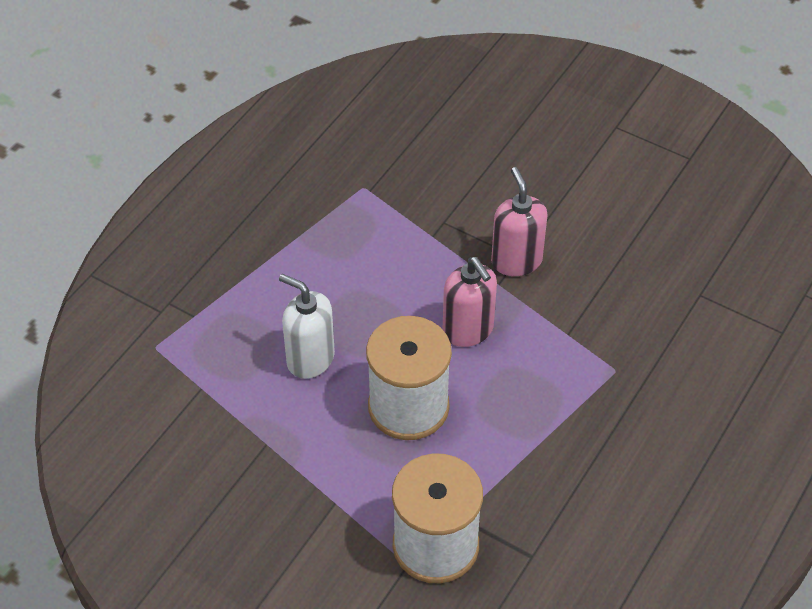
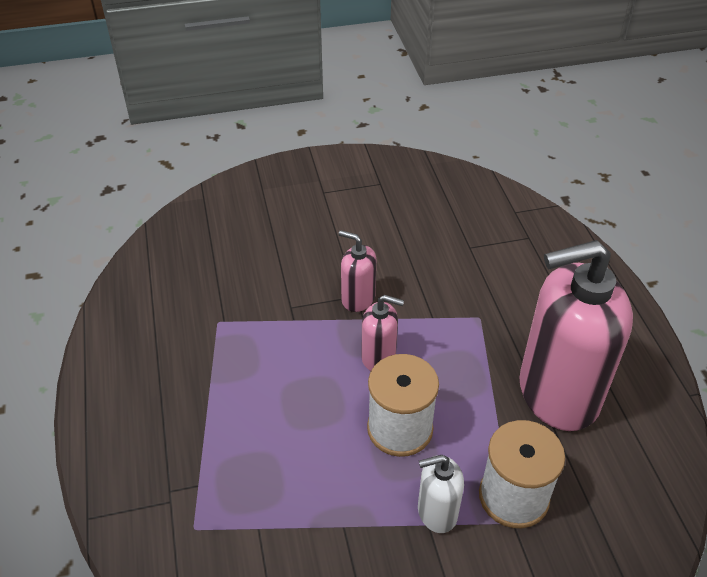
camera: 45 degrees left, 5 degrees down
white soap dispenser [279,274,335,379] -> white soap dispenser moved to [418,455,464,533]
none -> pink soap dispenser [519,240,633,431]

